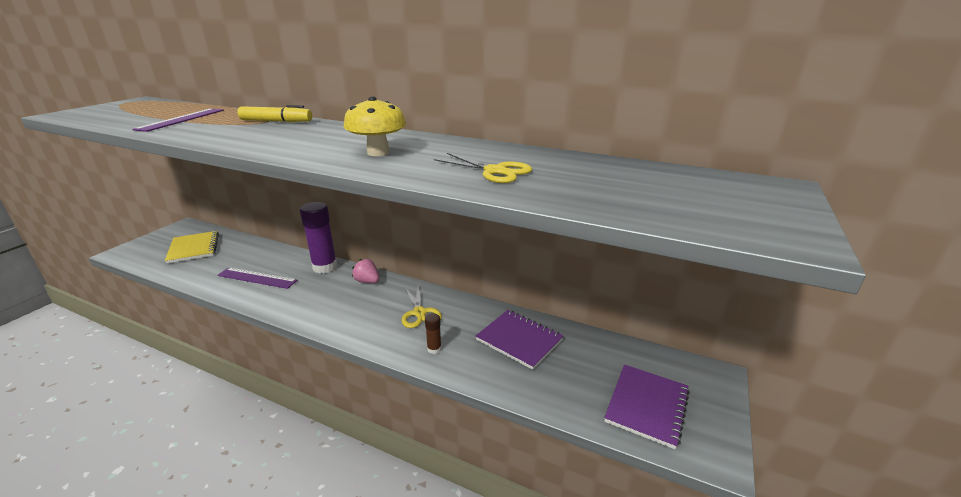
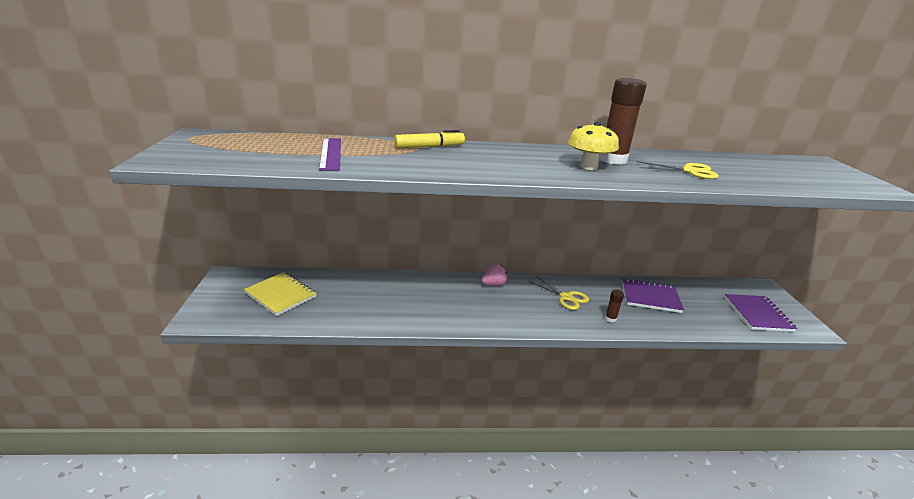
camera: 30 degrees left, 0 degrees up
purple ruler [217,268,298,289] -> none
purple glue stick [300,202,338,274] -> none
pink strawberry [352,259,379,283] -> pink strawberry turned 150 degrees clockwise [481,264,508,286]
none -> brown glue stick [599,78,647,165]

